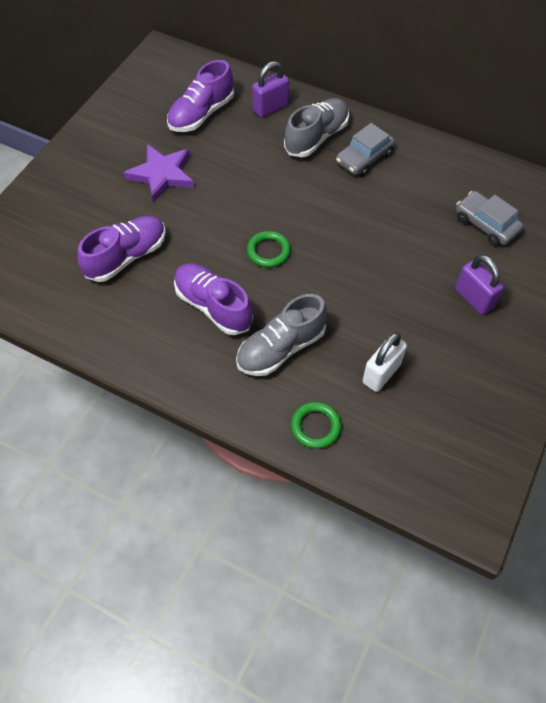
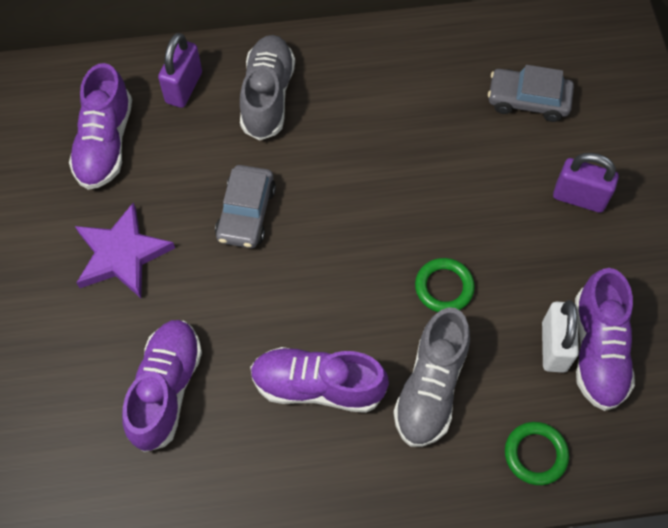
camera: 35 degrees left, 5 degrees up
green ring [247,231,291,268] -> green ring moved to [415,258,475,312]
grey car [336,123,395,177] -> grey car moved to [215,165,276,248]
none -> purple shoe [575,268,635,411]

